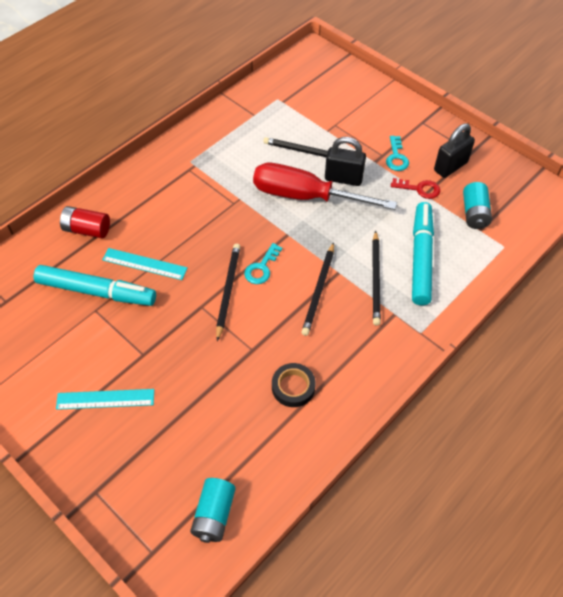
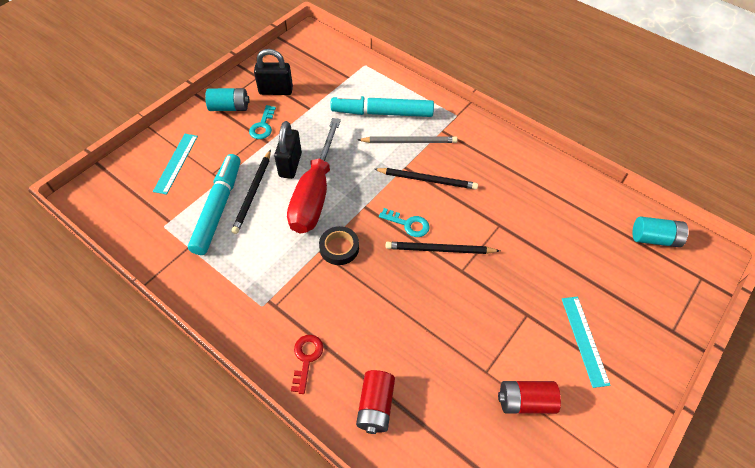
camera: 95 degrees left, 0 degrees up
turquoise marker [34,265,156,306] -> turquoise marker moved to [188,154,241,255]
turquoise ruler [102,248,188,280] -> turquoise ruler moved to [153,134,198,195]
black tape [272,363,316,407] -> black tape moved to [319,226,359,265]
black pencil [372,231,381,326] -> grey pencil [358,136,458,143]
turquoise key [386,136,409,171] -> turquoise key turned 105 degrees clockwise [249,105,276,139]
red key [391,178,440,199] -> red key moved to [291,335,323,394]
black padlock [434,123,475,178] -> black padlock turned 45 degrees counterclockwise [254,49,293,95]
turquoise battery [463,182,492,229] -> turquoise battery moved to [205,88,250,111]
none -> red battery [498,381,561,414]

